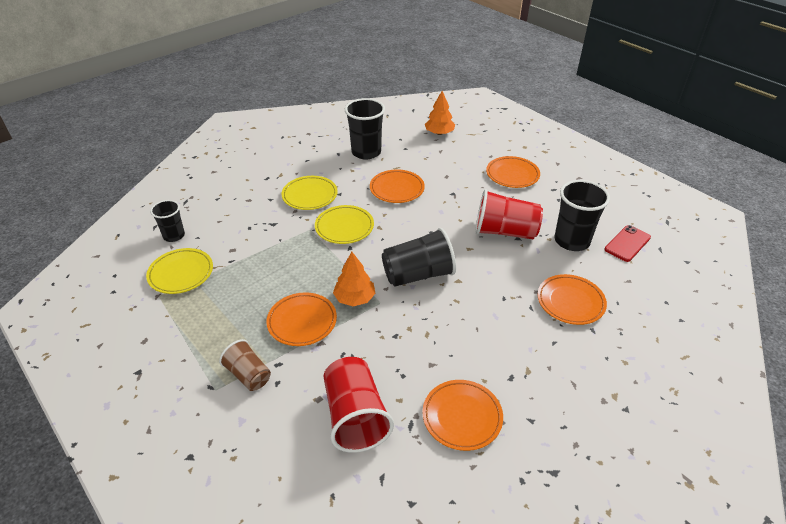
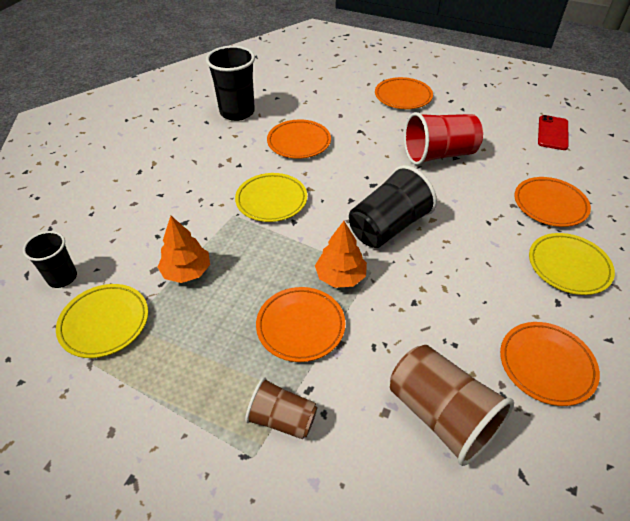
camera: 25 degrees left, 5 degrees up
yellow plate [282,176,338,210] -> yellow plate moved to [529,233,615,295]
red cup [323,357,394,453] -> brown cup [390,345,514,466]
orange tree [425,91,455,135] -> orange tree moved to [158,216,210,283]
black cup [555,180,610,251] -> none

